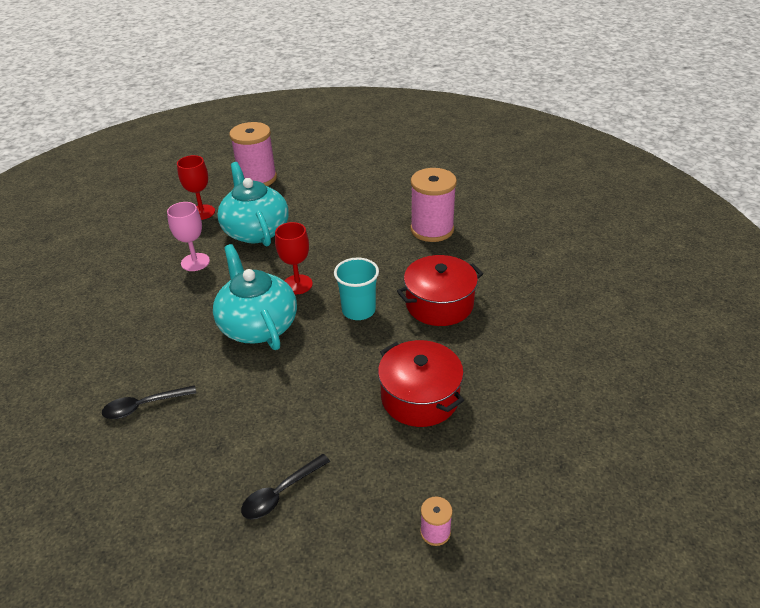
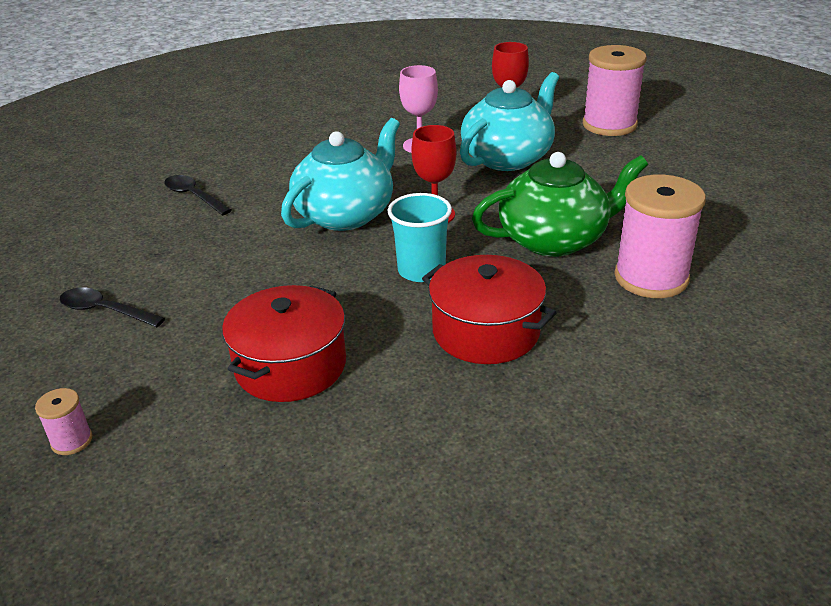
camera: 65 degrees right, 5 degrees down
none -> green teapot [472,152,648,257]

